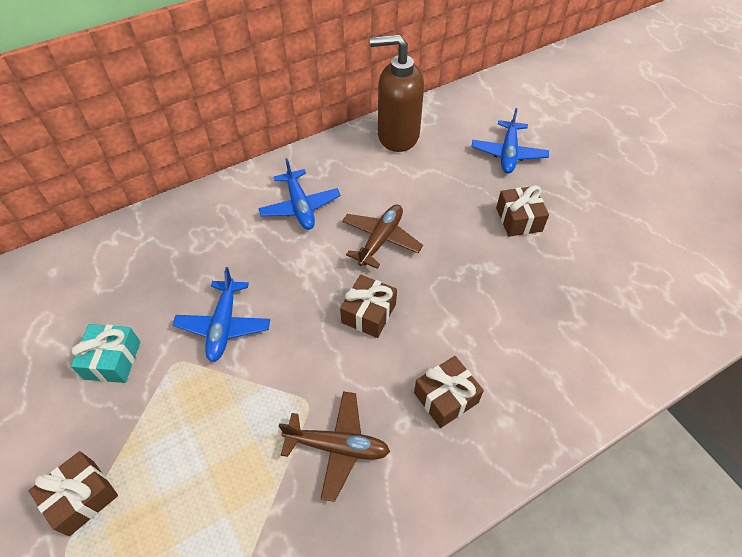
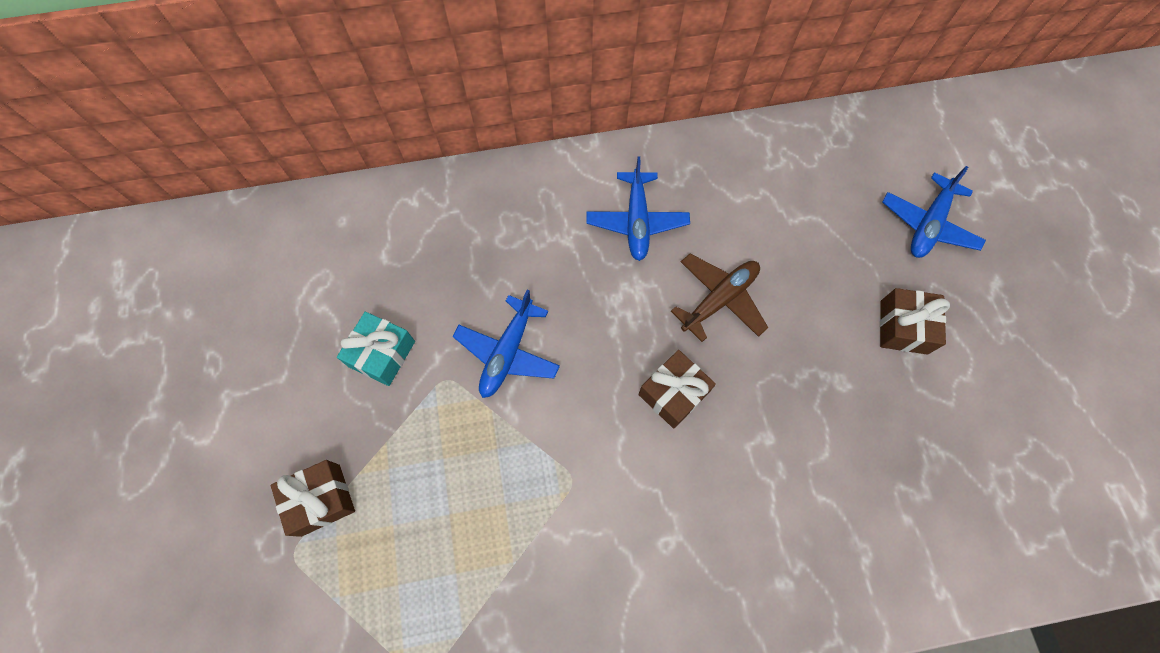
camera: 20 degrees right, 15 degrees up
brown plane [279,391,390,502] -> none
brown soap dispenser [370,34,424,152] -> none
brown gift [414,356,484,428] -> none

